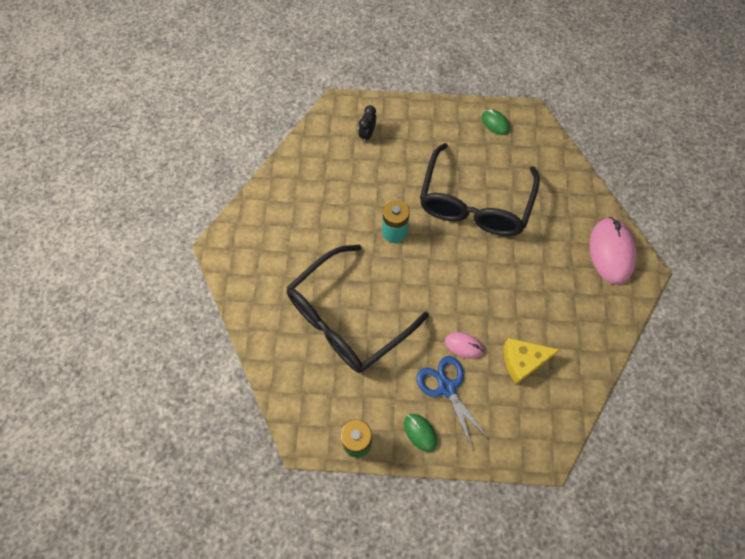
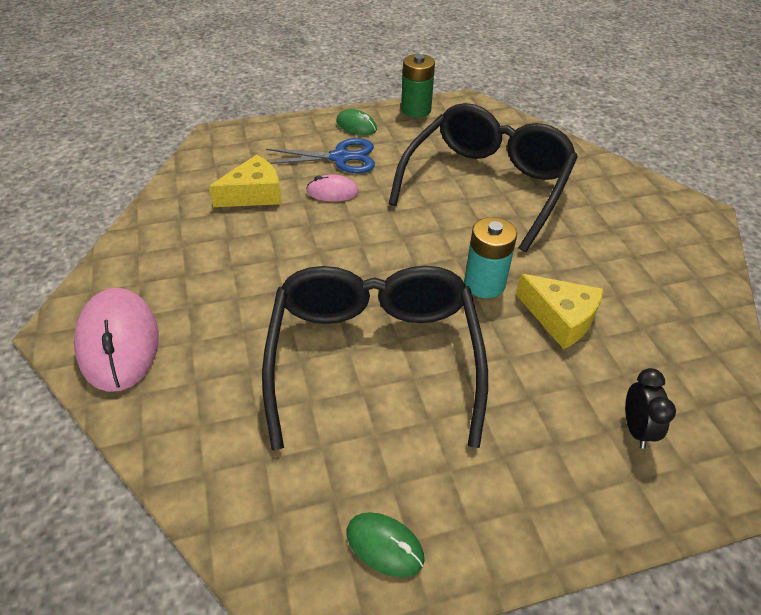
camera: 160 degrees right, 20 degrees down
blue scissors [417,356,489,447] -> blue scissors turned 45 degrees counterclockwise [266,138,375,173]
none -> yellow cheese [516,274,603,349]

